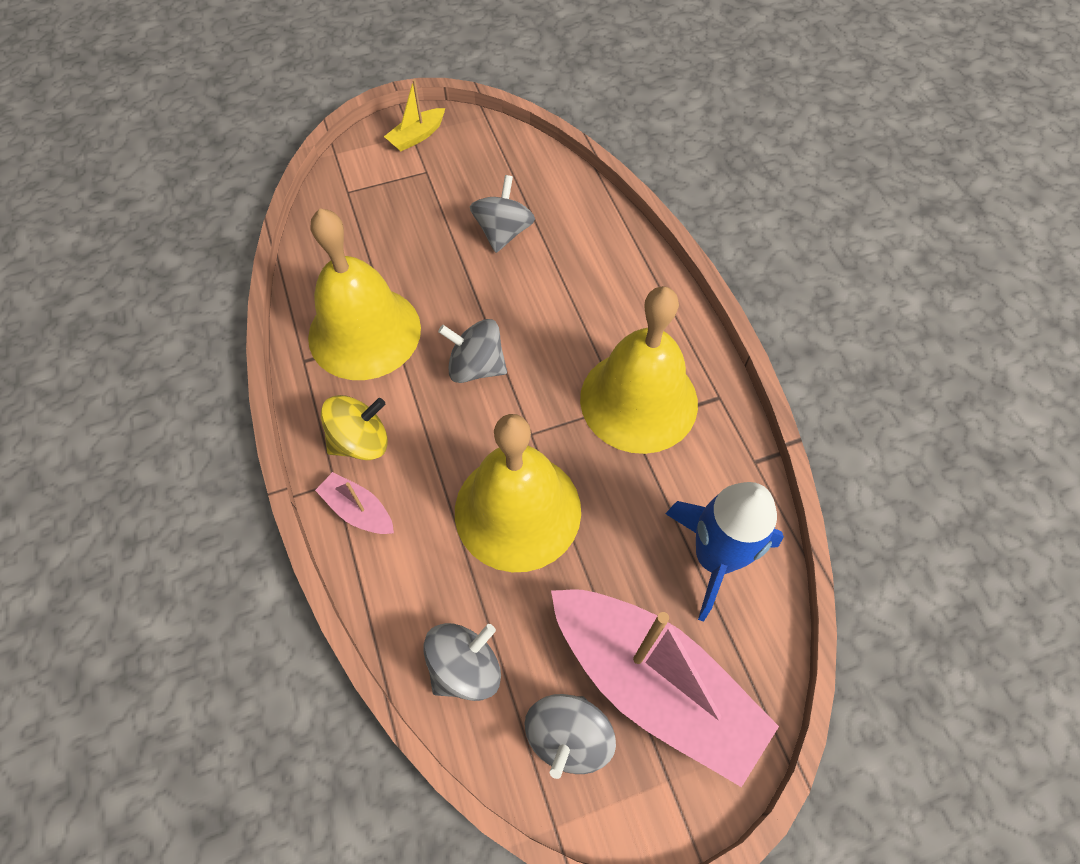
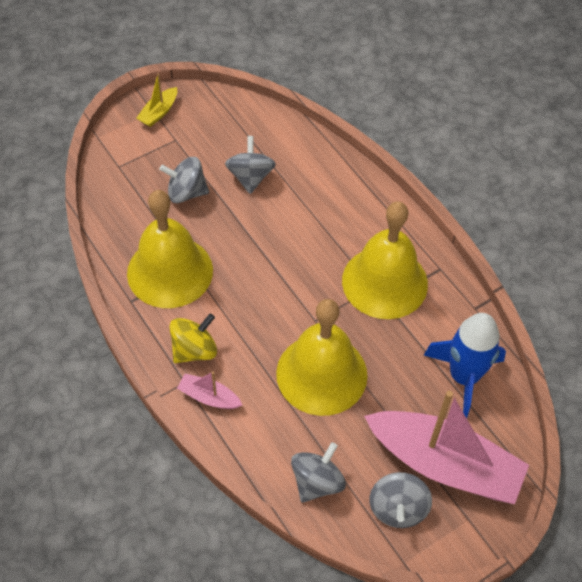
camera: 15 degrees left, 5 degrees down
grey spinning top [438,319,507,383] -> grey spinning top moved to [159,157,209,203]

